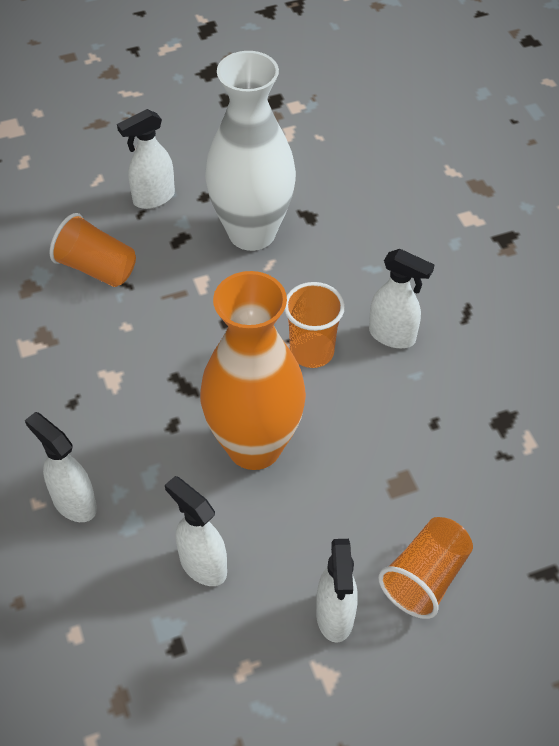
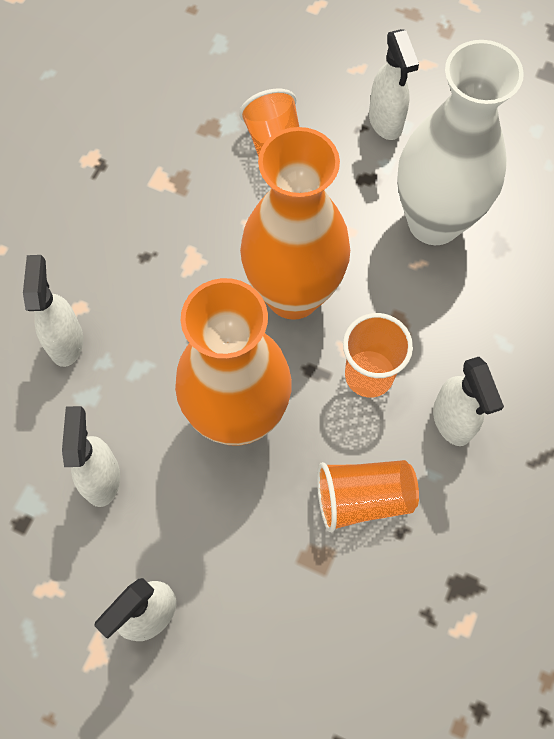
camera: 45 degrees right, 15 degrees up
white spray bottle [117,109,175,209] -> white spray bottle turned 120 degrees counterclockwise [369,29,419,140]
orange cup [378,517,473,619] -> orange cup moved to [317,460,419,532]
none -> orange vase [240,127,350,320]

